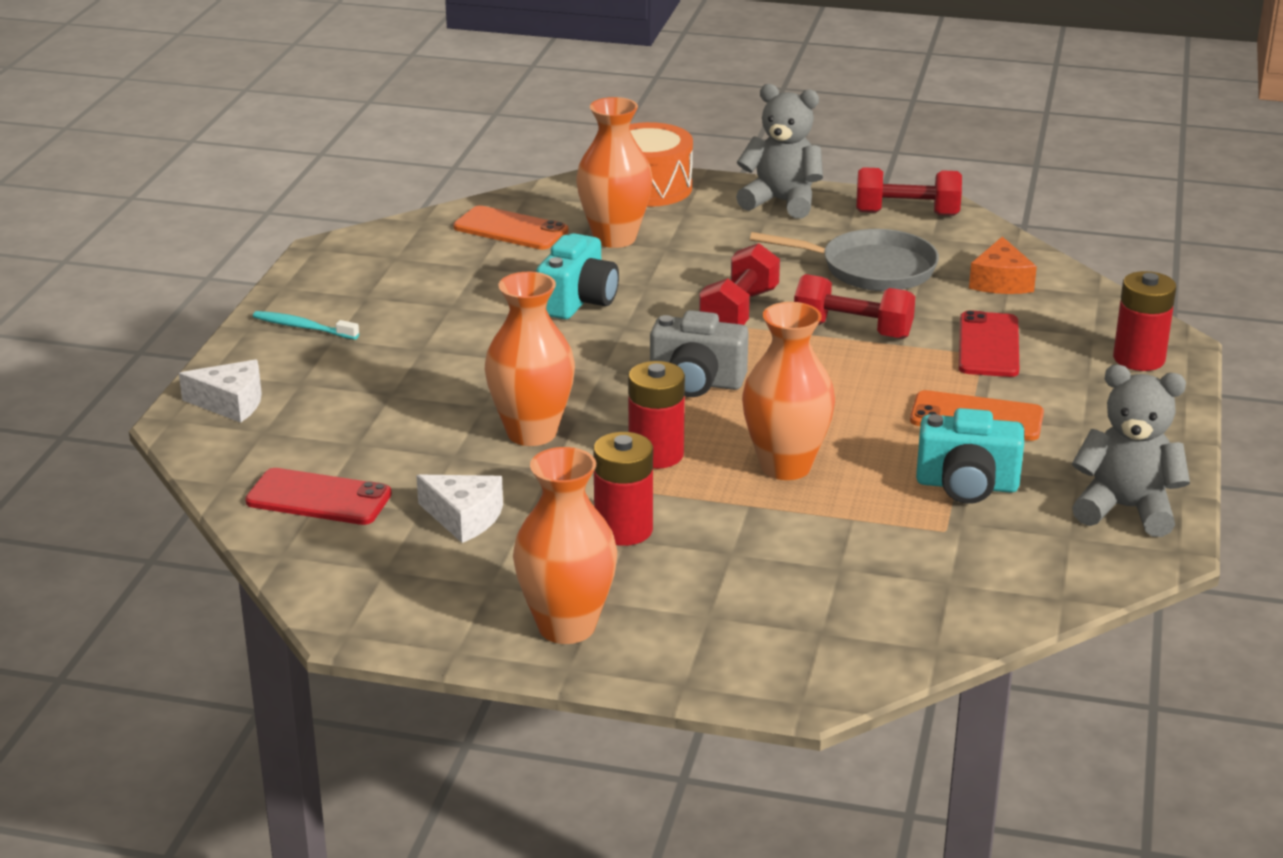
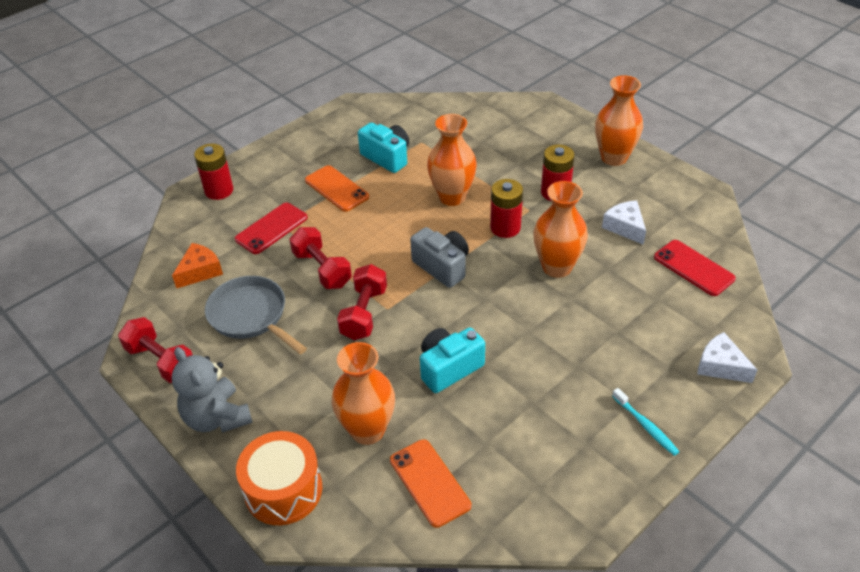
camera: 145 degrees left, 15 degrees up
red dumbbell [699,243,780,325] -> red dumbbell turned 45 degrees counterclockwise [337,264,387,340]
grey teddy bear [1072,365,1190,537] -> none

